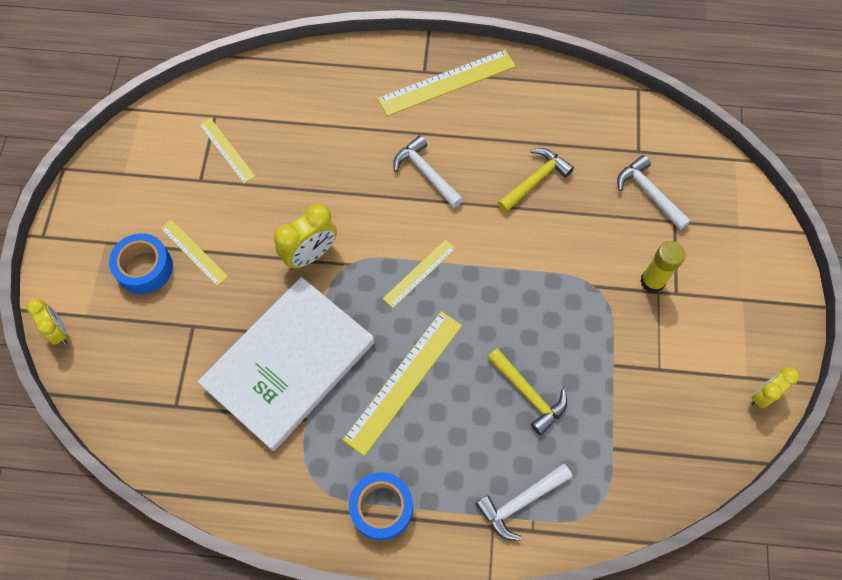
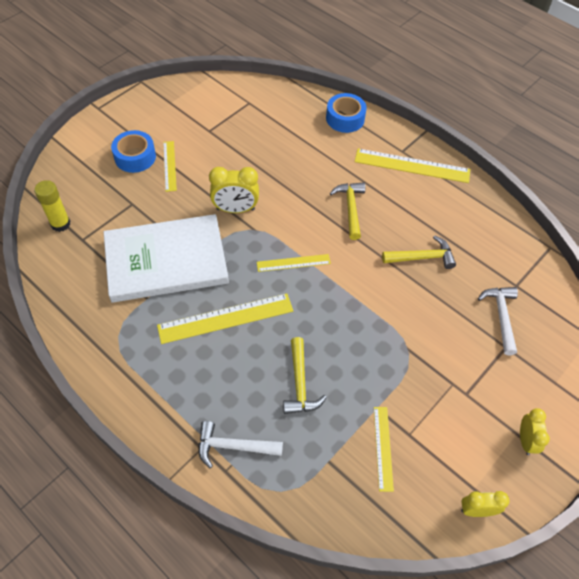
camera: 35 degrees right, 10 degrees down
yellow clock [27,299,68,345] -> yellow clock moved to [520,408,550,455]
yellow ruler [199,118,256,183] -> yellow ruler moved to [374,407,394,492]
blue tape [349,472,413,541] -> blue tape moved to [326,93,367,133]
white hammer [393,135,463,208] -> yellow hammer [330,182,365,240]
yellow glue stick [640,241,686,293] -> yellow glue stick moved to [34,180,70,232]

